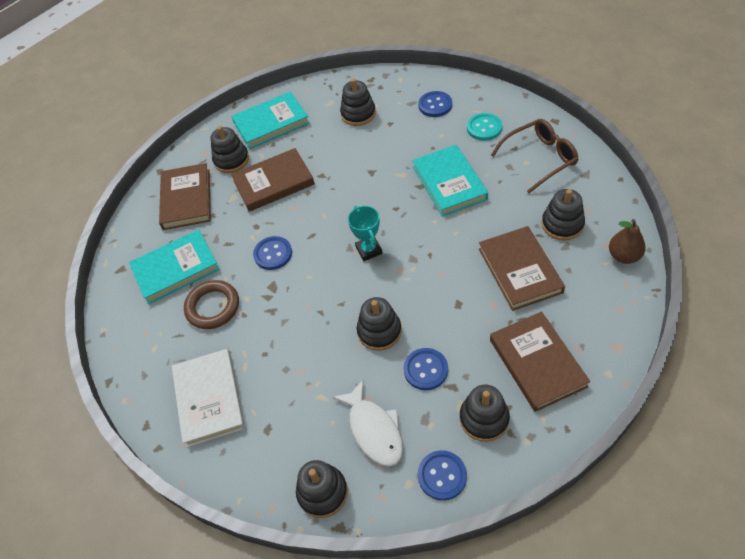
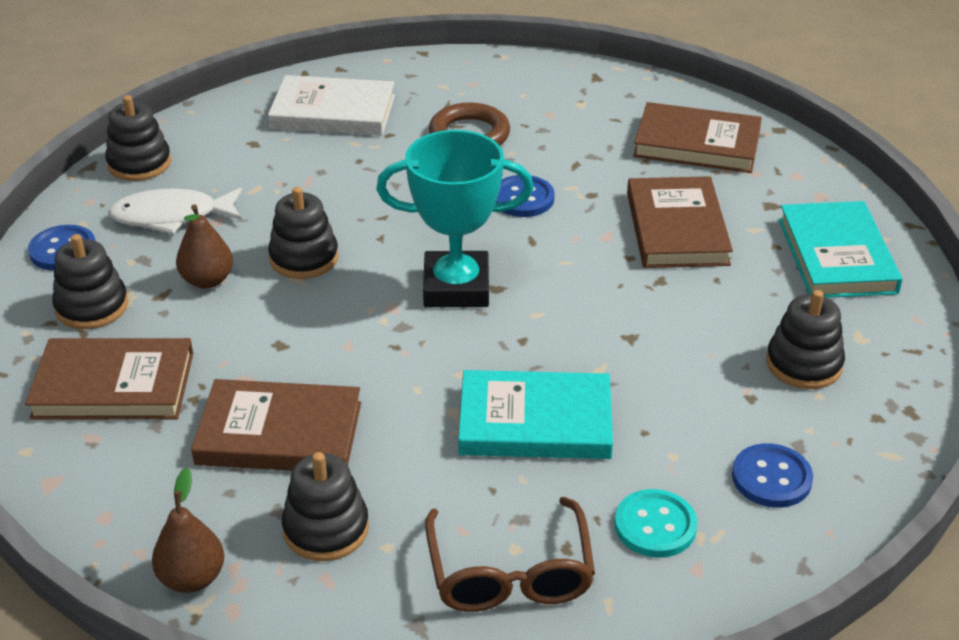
camera: 105 degrees right, 15 degrees down
turquoise book [129,229,220,304] -> none
black stacking toy [210,126,249,173] -> none
turquoise trophy [348,206,383,261] -> turquoise trophy [376,130,534,307], size x1.77
blue button [404,348,448,390] -> brown pear [176,204,233,289]

